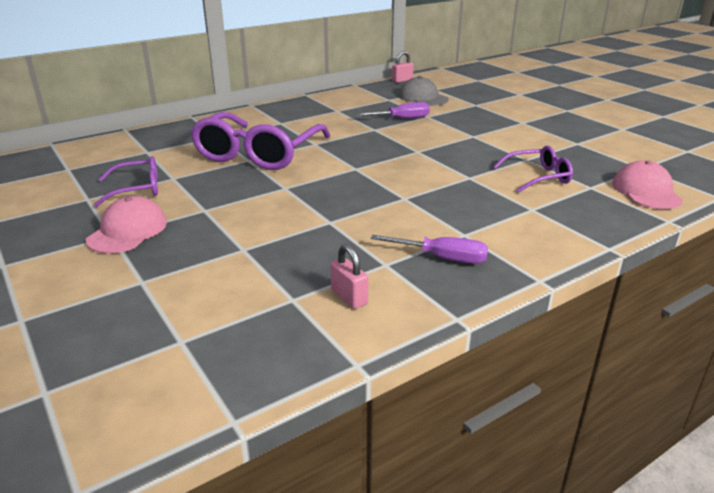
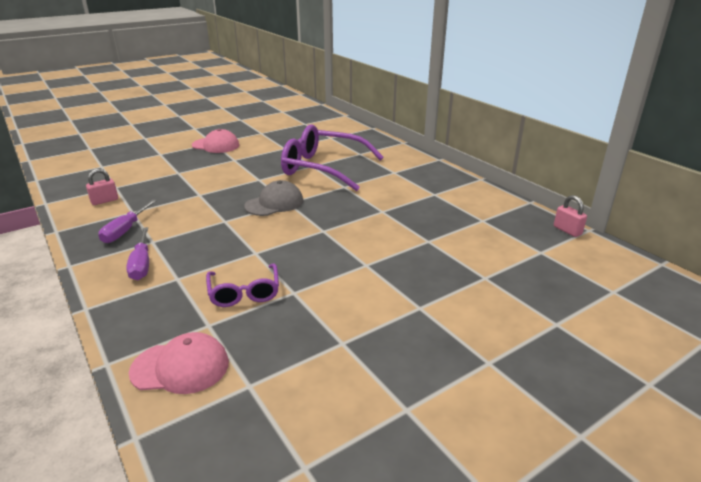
camera: 90 degrees right, 0 degrees up
purple glasses [94,156,158,207] -> none
purple screwdriver [356,102,430,119] -> purple screwdriver moved to [126,227,149,280]
grey cap [399,76,449,106] -> grey cap moved to [244,180,303,216]

